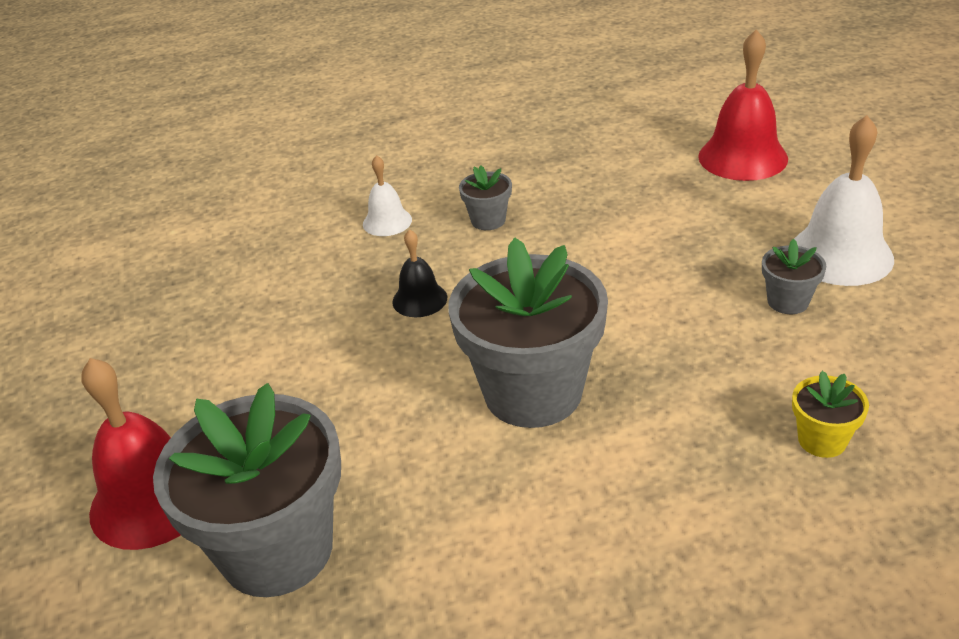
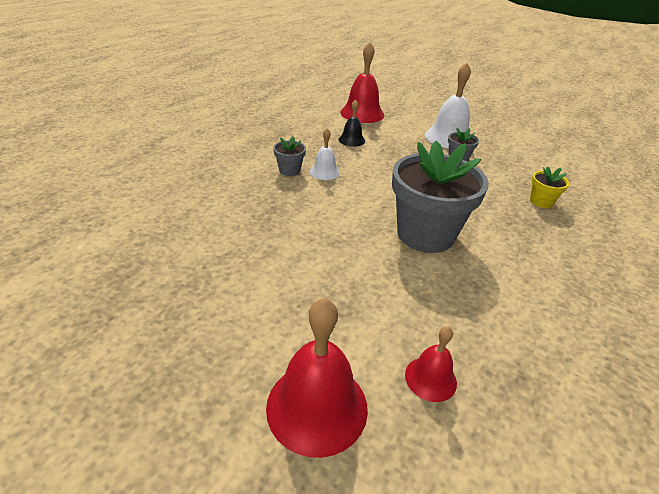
camera: 50 degrees left, 0 degrees up
grey flower pot [153,383,341,597] -> red bell [405,326,457,402]
white bell [363,155,412,236] -> white bell moved to [310,128,340,180]
black bell [392,229,447,317] -> black bell moved to [338,100,365,147]

